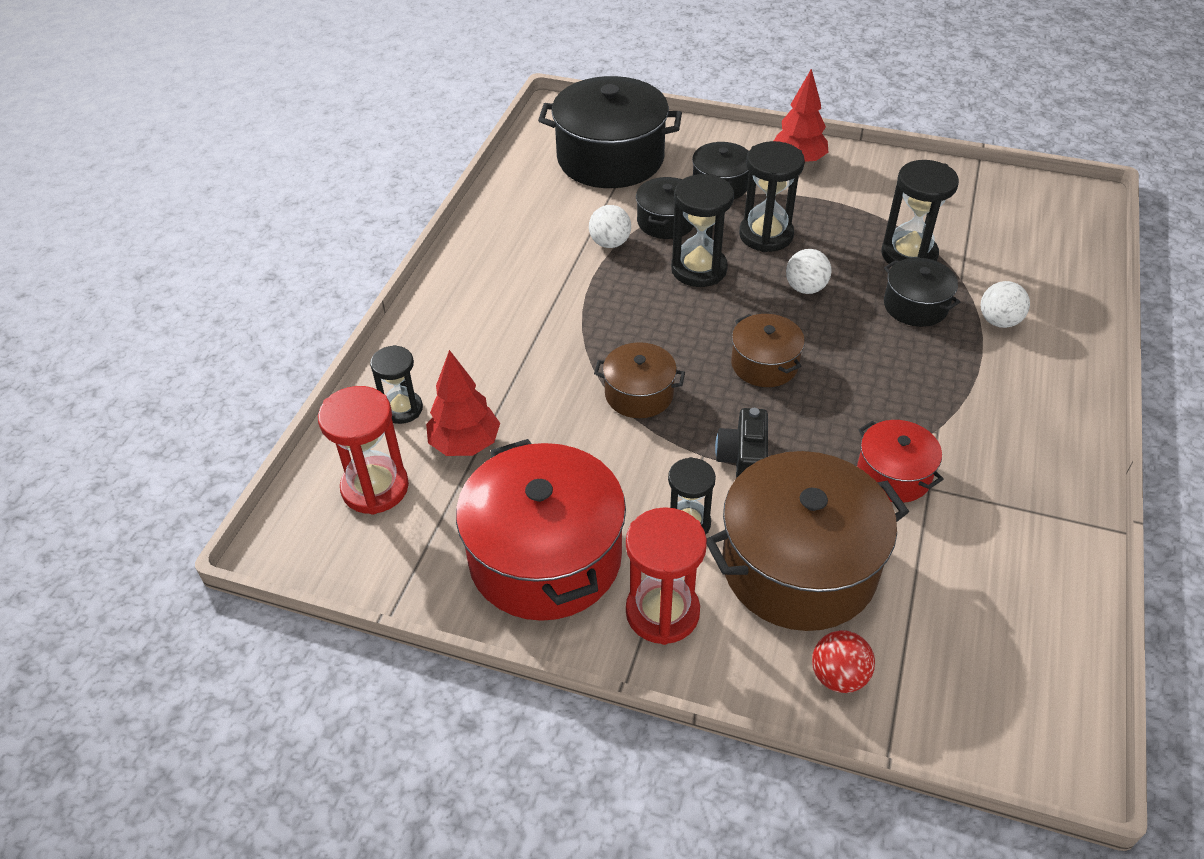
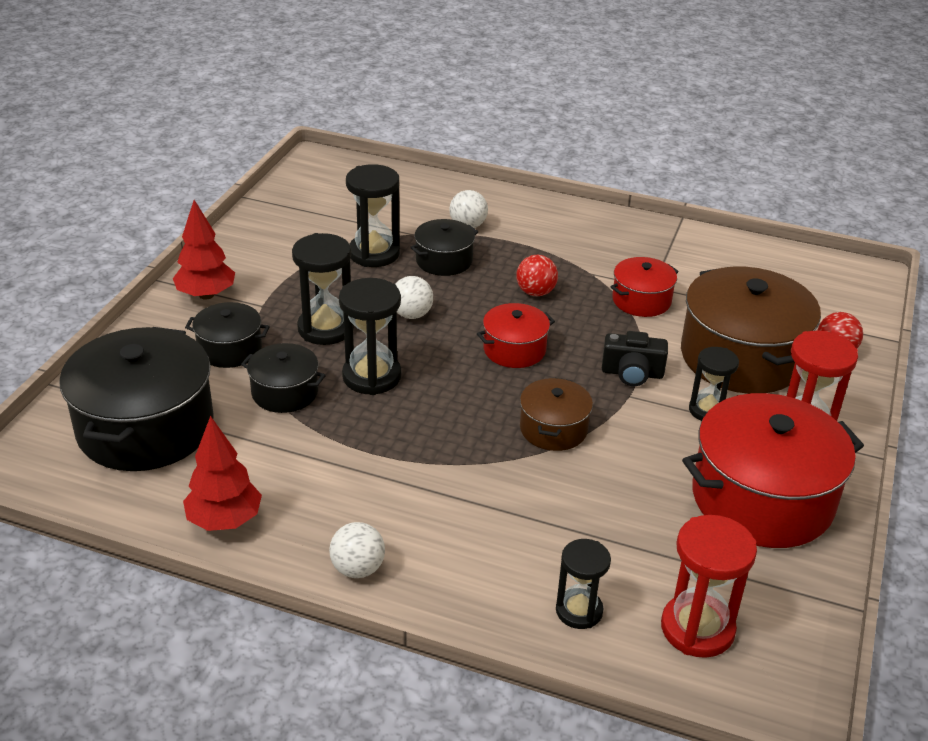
camera: 90 degrees left, 10 degrees down
red tree [426,350,500,456] -> red tree moved to [183,416,262,531]
white ball [589,205,631,248] -> white ball moved to [329,522,385,578]
brown pot [731,314,805,387] -> red pot [477,303,555,368]
none -> red ball [516,255,558,296]

